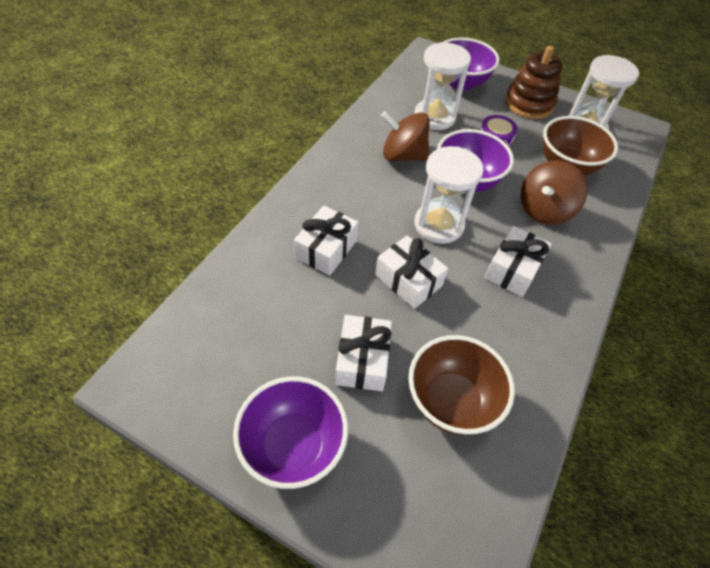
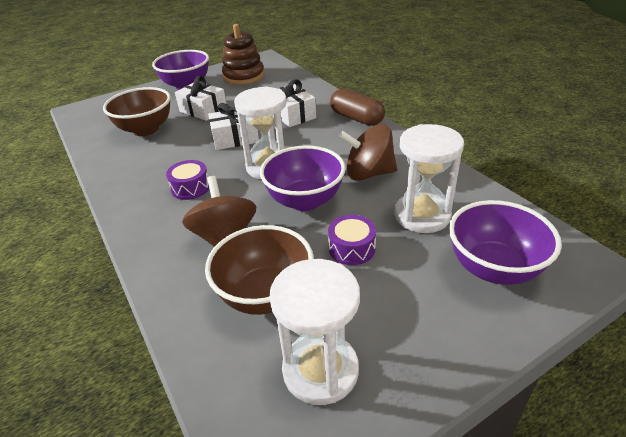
camera: 125 degrees right, 15 degrees down
brown spinning top [381,111,430,161] -> brown spinning top turned 135 degrees counterclockwise [339,124,397,181]
white gift [484,226,551,297] -> purple drum [166,160,209,200]
brown stacking toy [505,46,562,119] -> brown stacking toy moved to [222,24,264,85]
none -> brown capsule [330,89,385,126]

